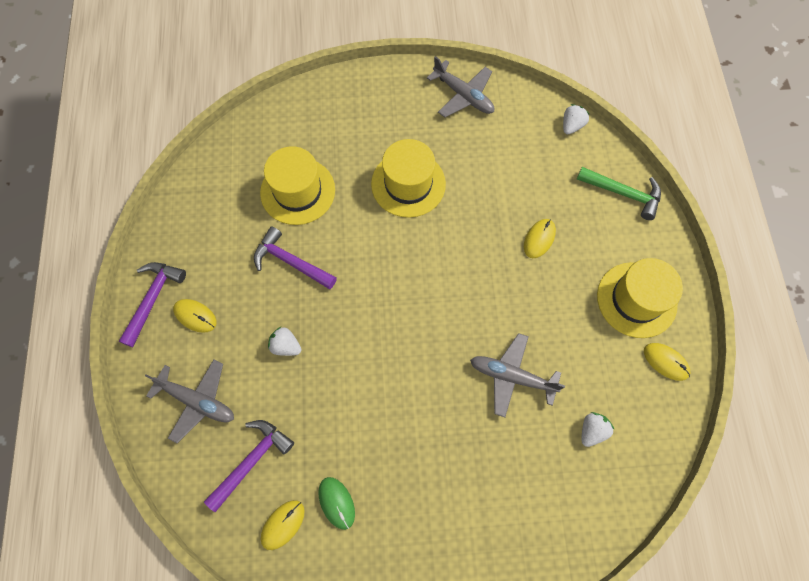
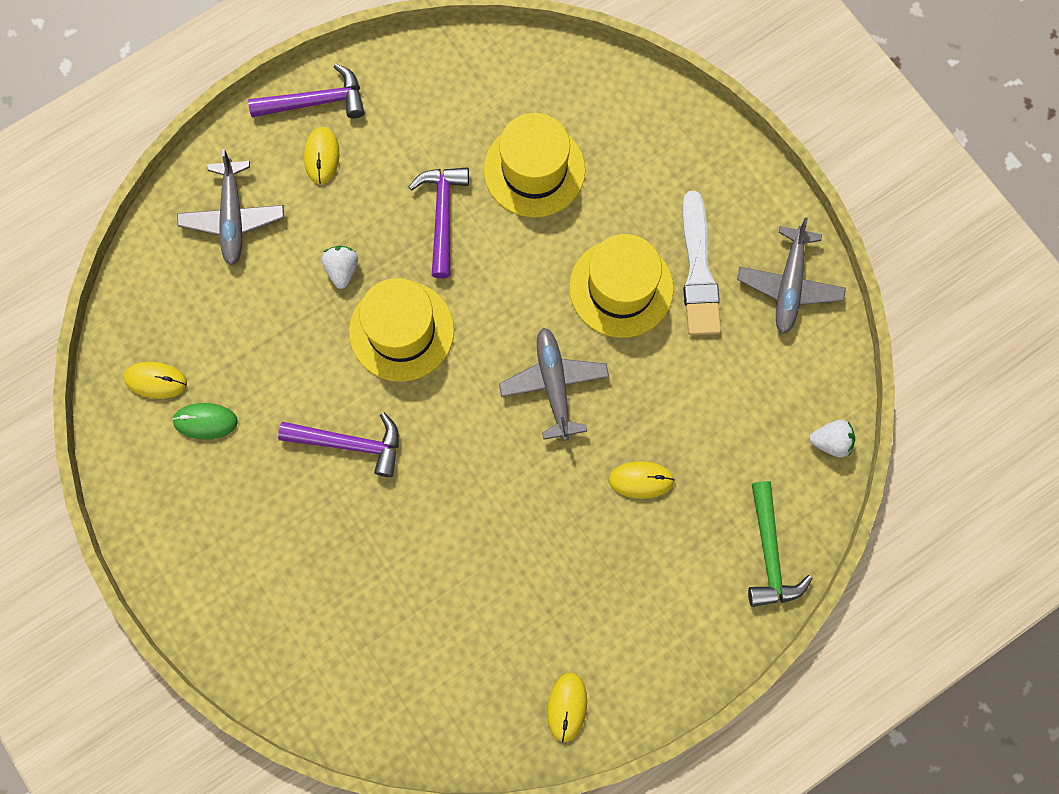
camera: 60 degrees right, 5 degrees up
purple hammer [204,420,294,512] -> purple hammer moved to [278,412,399,477]
green mouse [318,477,355,530] -> green mouse turned 60 degrees clockwise [172,403,238,440]
grey plane [470,333,565,417] -> grey plane moved to [499,327,609,441]
white strawberry [581,412,615,447] -> none
yellow hat [597,258,683,338] -> yellow hat moved to [349,278,454,382]
none -> white brush [682,191,721,335]

